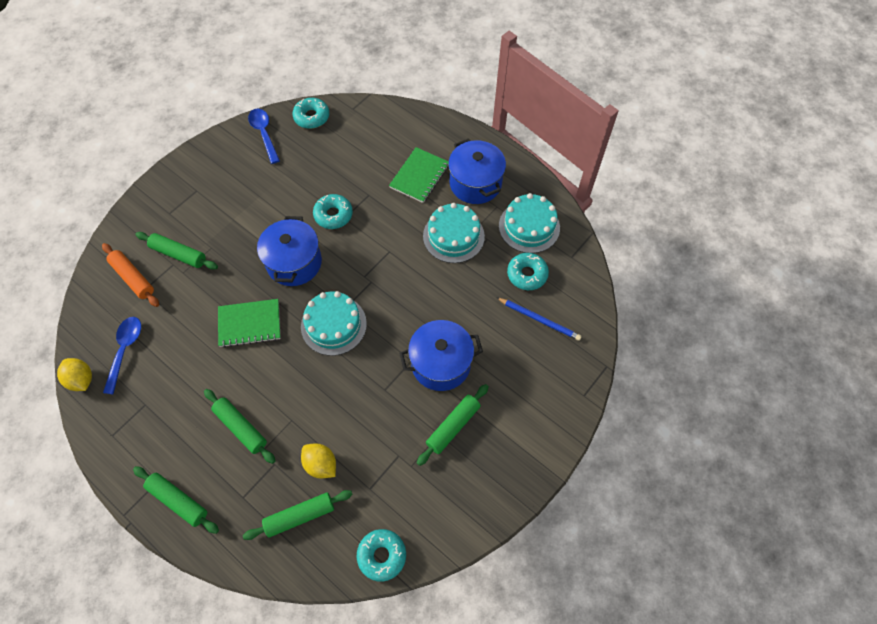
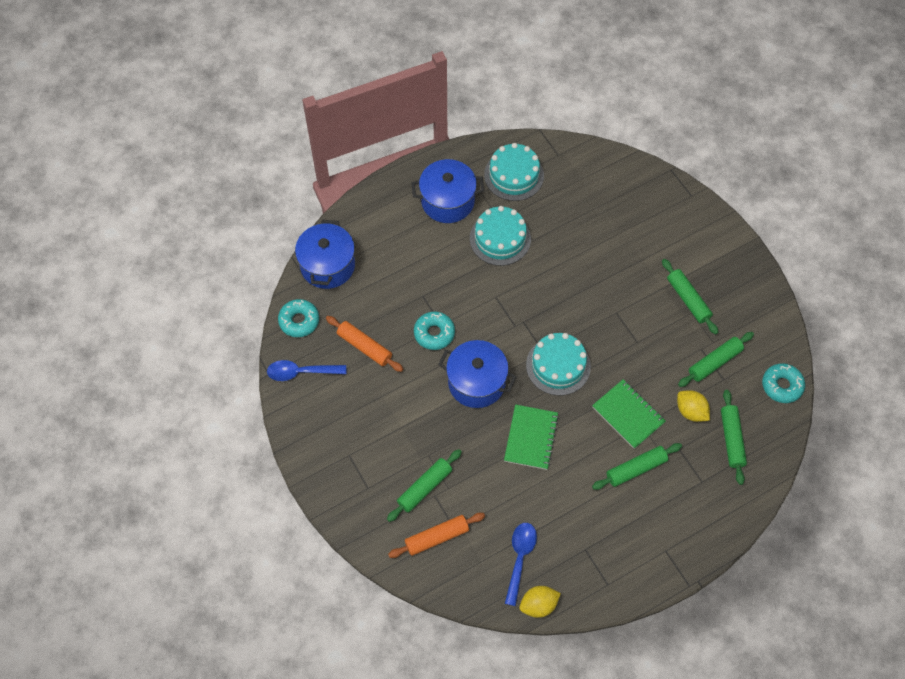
camera: 70 degrees left, 0 degrees up
blue spoon [103,317,141,394] -> blue spoon turned 75 degrees clockwise [505,523,537,606]
green rolling pin [133,466,219,534] -> green rolling pin moved to [678,332,754,387]
yellow lemon [301,443,336,478] -> yellow lemon turned 75 degrees clockwise [677,390,710,422]
green notebook [389,147,449,203] -> green notebook moved to [592,380,666,449]
blue pot [399,320,483,391] -> blue pot moved to [295,220,355,289]
blue pencil [496,297,582,341] -> none
turquoise donut [507,253,549,290] -> none
none -> orange rolling pin [326,316,403,372]

